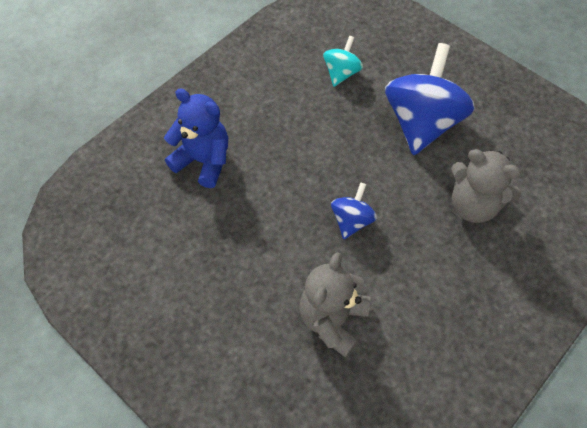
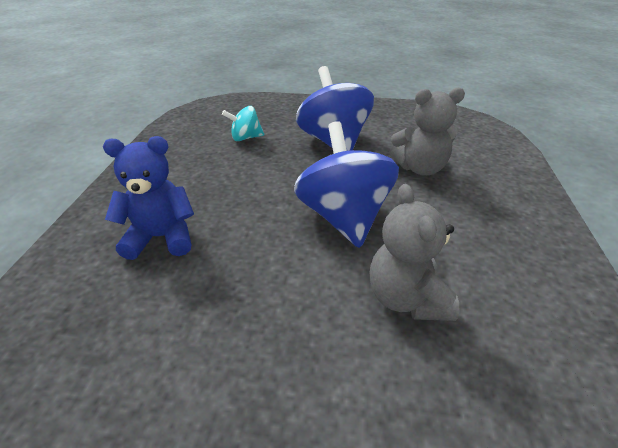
camera: 35 degrees left, 20 degrees down
turquoise spinning top [323,36,363,87] -> turquoise spinning top turned 90 degrees counterclockwise [222,106,264,141]
blue spinning top [331,182,377,239] -> blue spinning top [294,121,399,248], size x2.01

